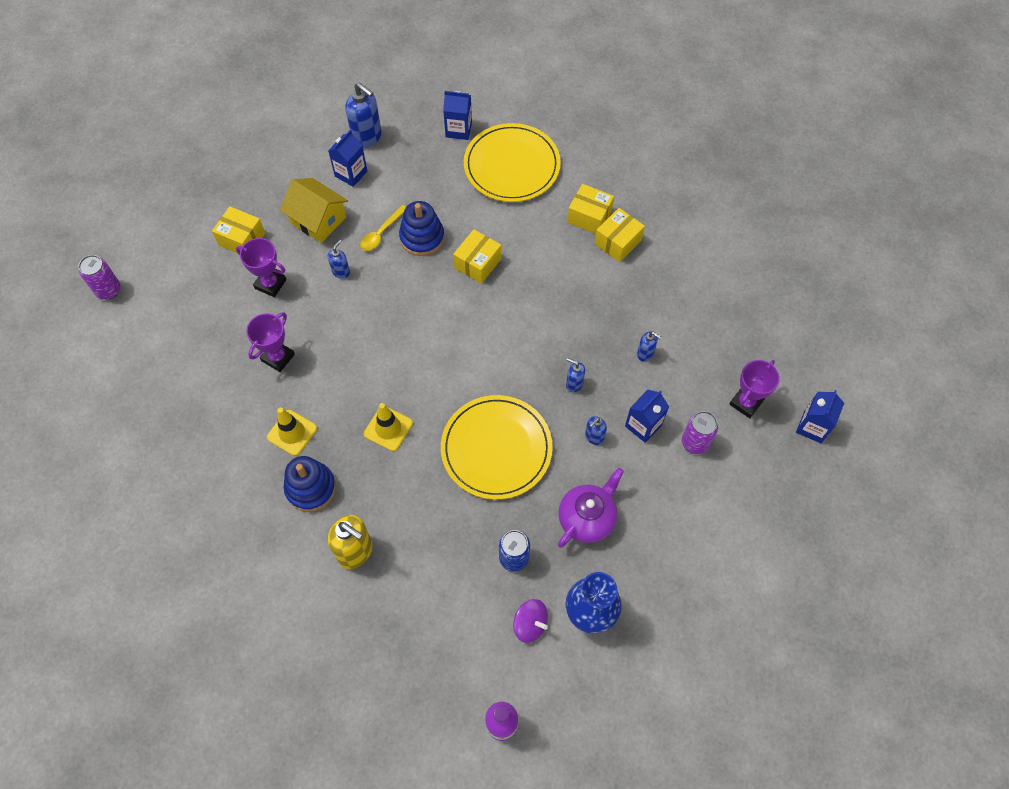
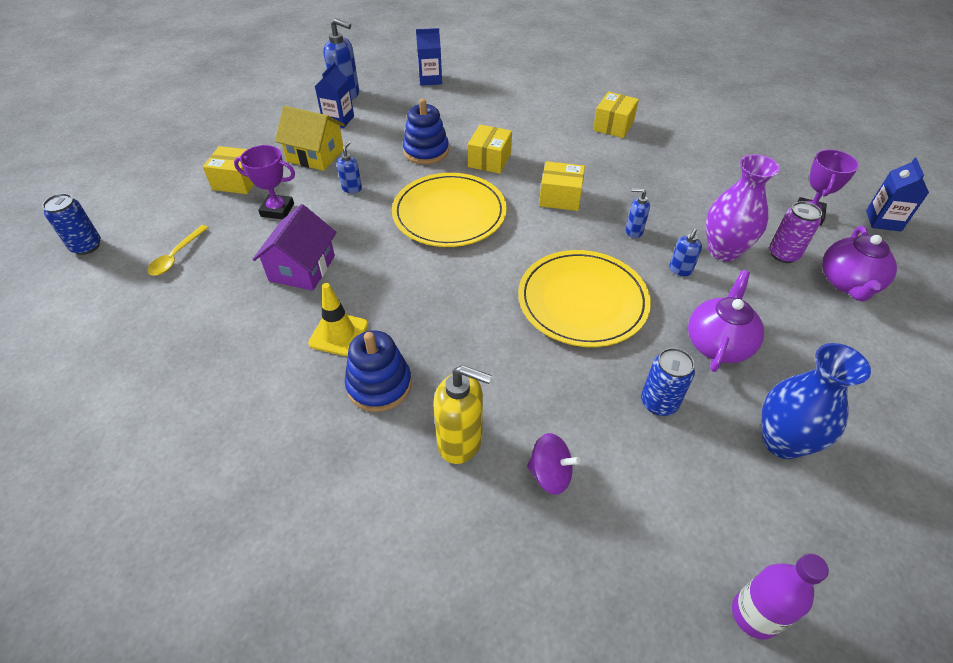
camera: 15 degrees left, 15 degrees down
purple can [78,255,121,300] -> blue can [42,193,101,255]
purple trophy [246,312,295,372] -> purple house [252,204,337,291]
yellow spoon [360,205,406,251] -> yellow spoon moved to [147,225,209,276]
yellow traffic cone [364,403,413,451] -> none
yellow plate [464,123,561,202] -> yellow plate moved to [392,173,507,247]
purple spinning top [513,599,548,643] -> purple spinning top moved to [527,433,580,495]
yellow box [567,184,614,234] -> yellow box moved to [539,161,585,211]
blue carton [625,390,669,443] -> purple vase [706,154,780,262]
blue soap dispenser [637,331,662,362] -> none
none -> purple teapot [822,226,897,301]

